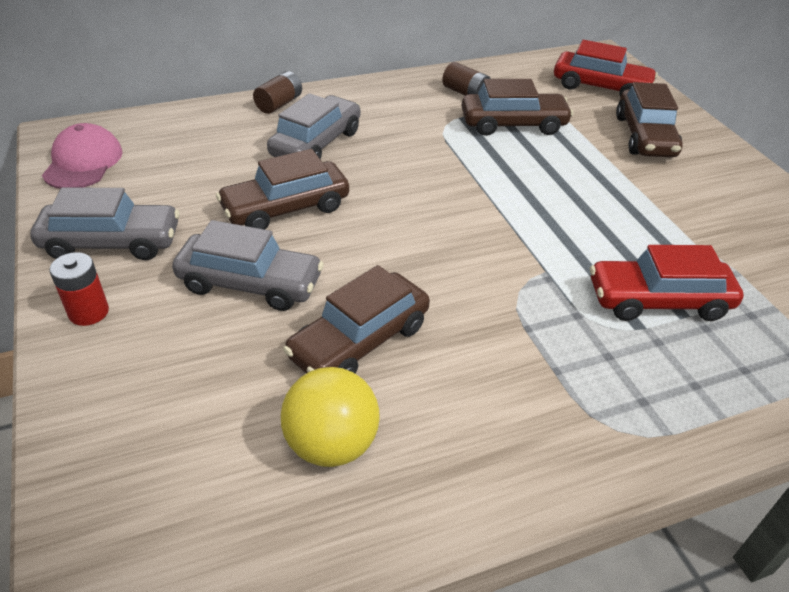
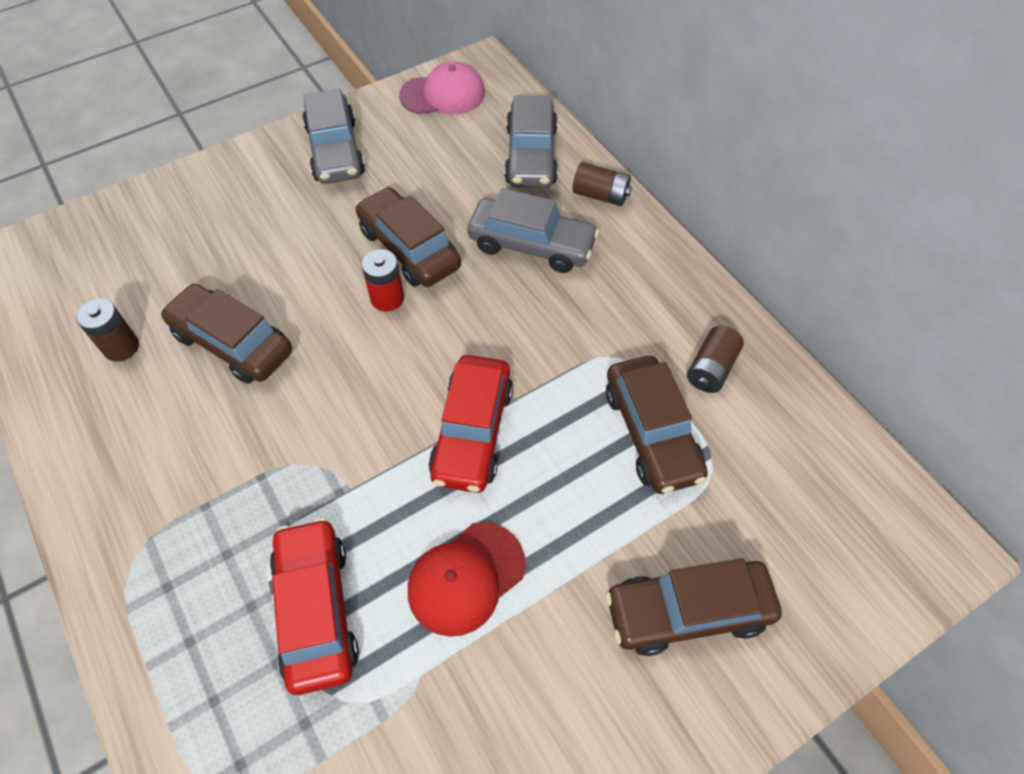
camera: 80 degrees right, 15 degrees up
red battery [49,252,109,326] -> red battery moved to [362,249,404,312]
grey car [172,220,324,311] -> grey car moved to [504,95,558,188]
yellow ball [281,367,380,467] -> brown battery [76,299,139,361]
red car [554,40,658,97] -> red car moved to [429,355,513,493]
none -> red cap [408,522,525,637]

